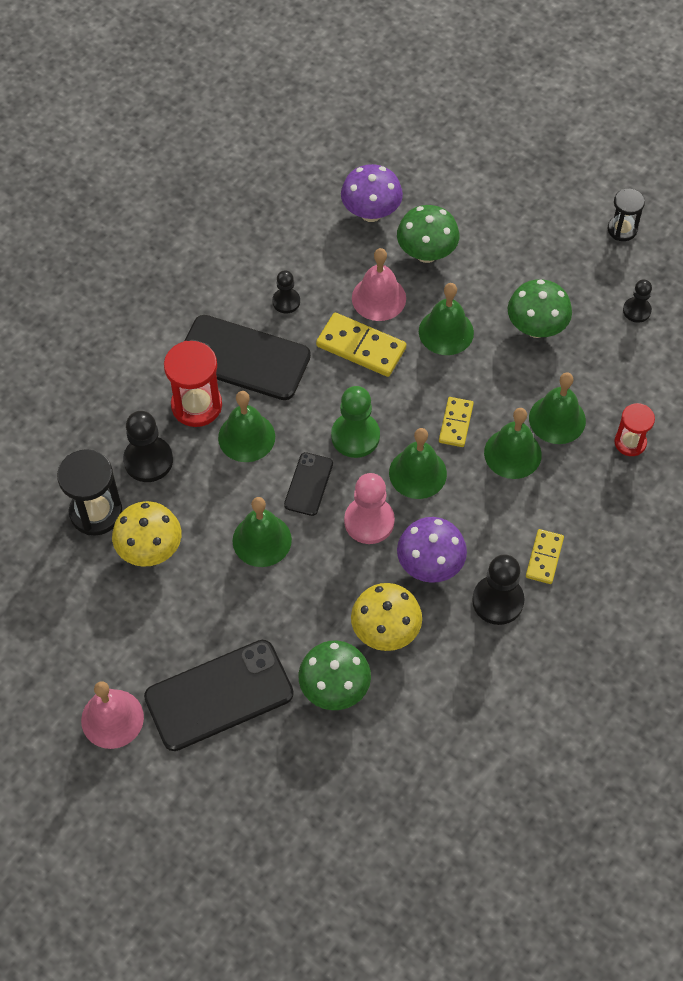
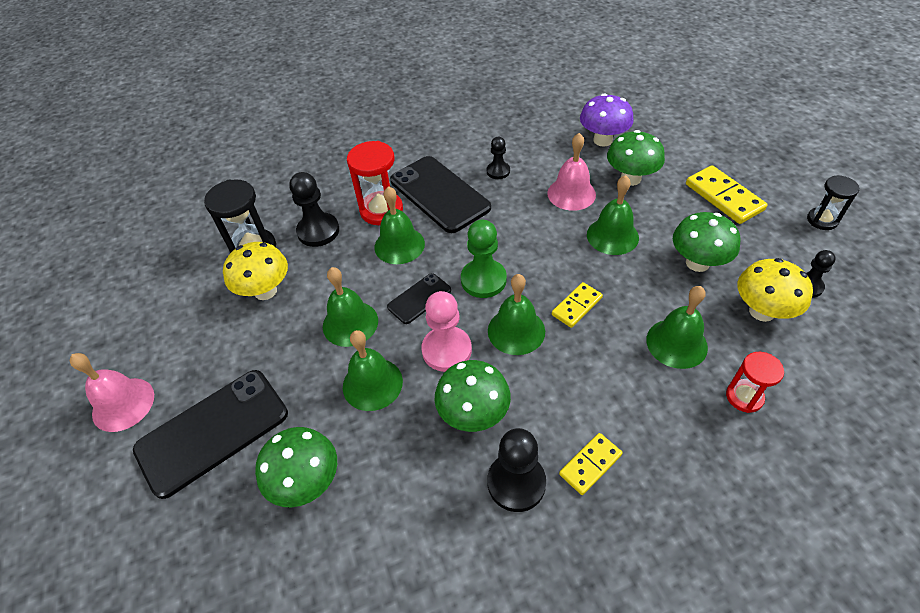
camera: 35 degrees right, 10 degrees down
black phone [144,640,294,751] -> black phone turned 45 degrees counterclockwise [133,370,288,499]
yellow domino [316,313,406,377] -> yellow domino moved to [686,165,768,224]
yellow mushroom [351,583,422,651] -> yellow mushroom moved to [737,258,813,322]
purple mushroom [397,517,467,583] -> green mushroom [434,360,511,432]
green bell [484,408,542,479] -> green bell moved to [343,330,403,411]

